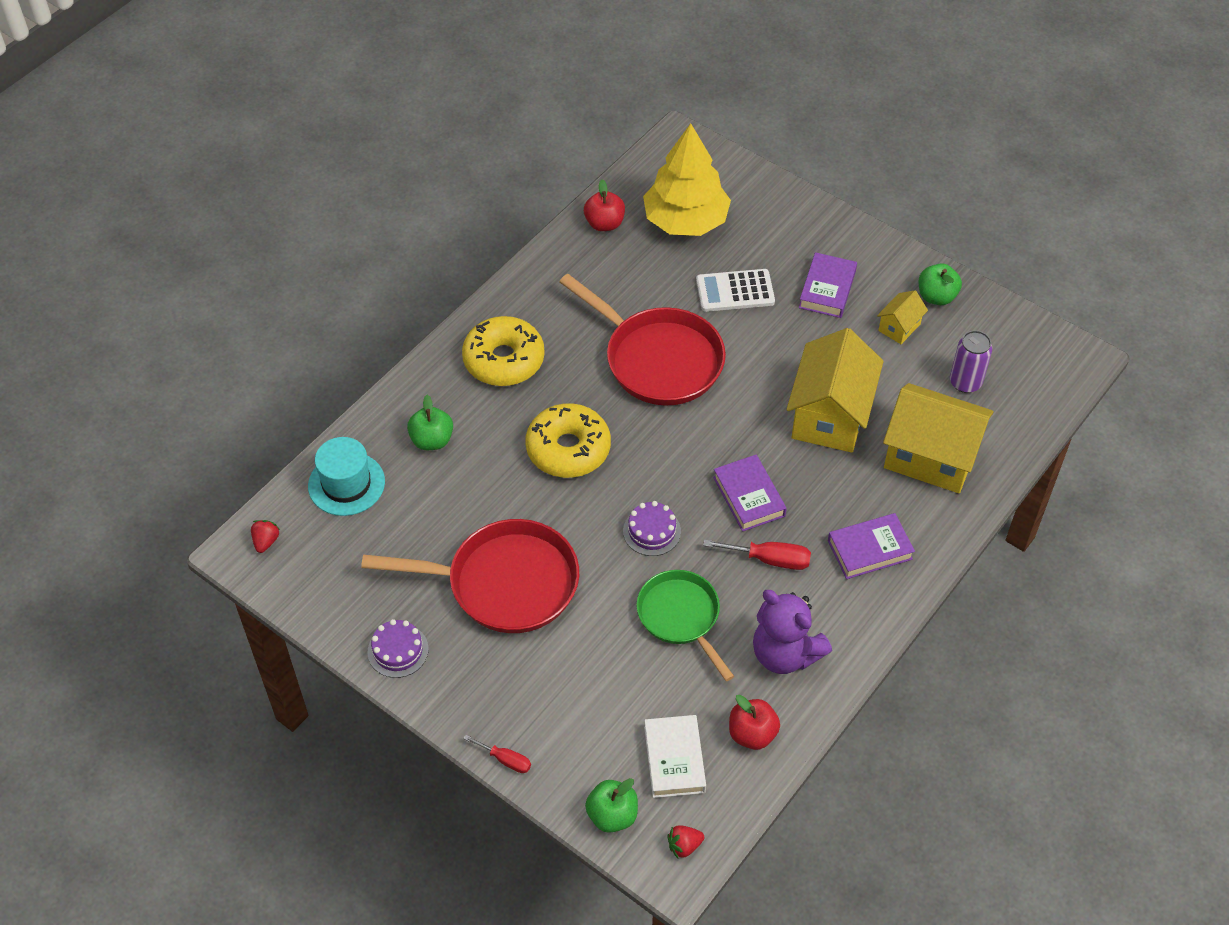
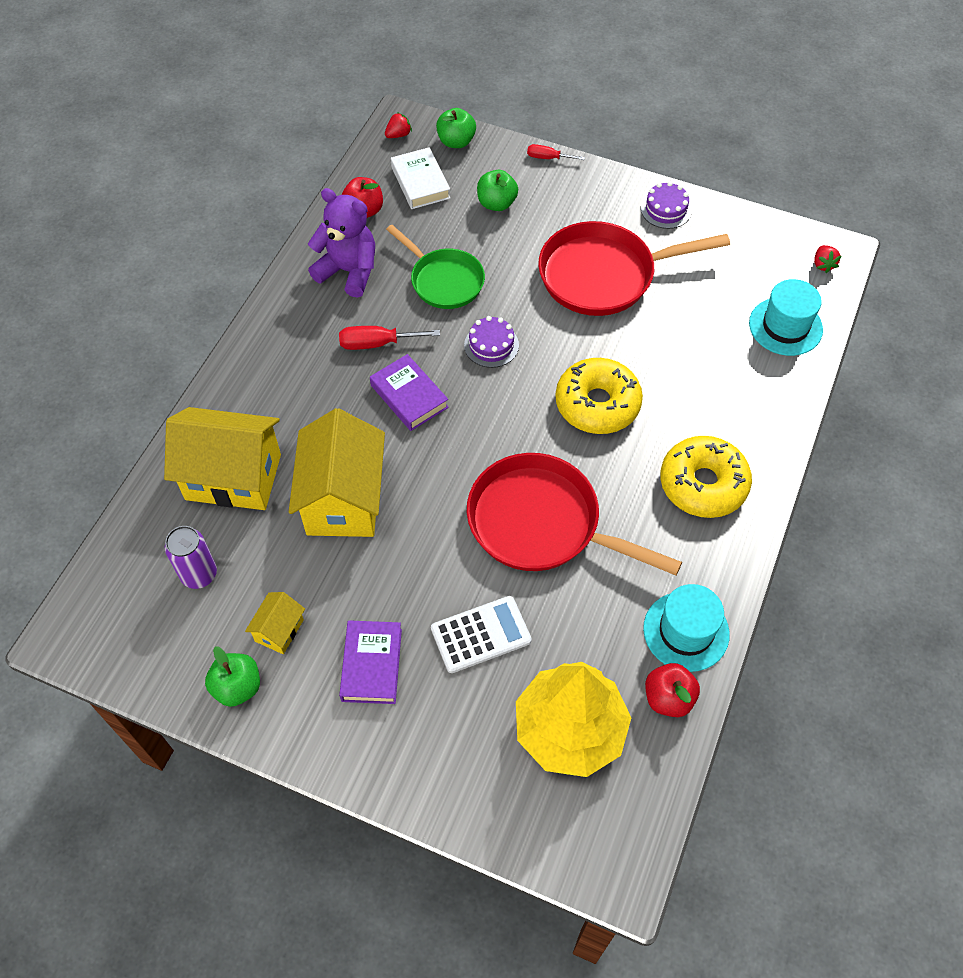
camera: 165 degrees right, 5 degrees up
green apple [407,395,453,450] -> green apple moved to [477,170,518,211]
purple book [828,513,915,579] -> none
none -> turquoise hat [643,584,730,672]

